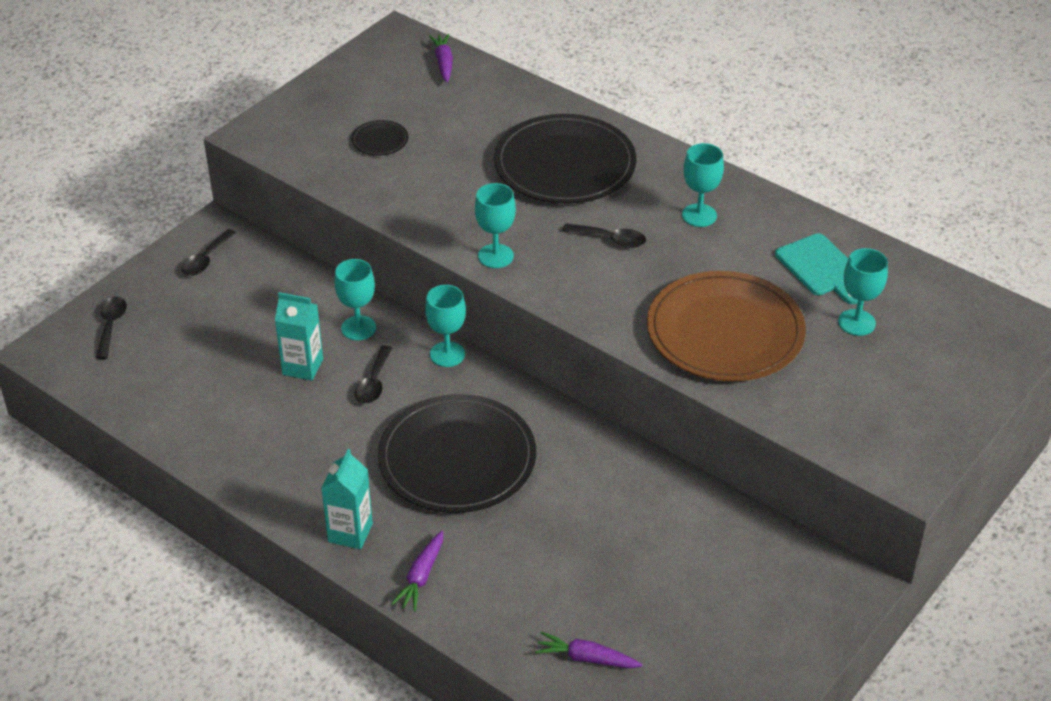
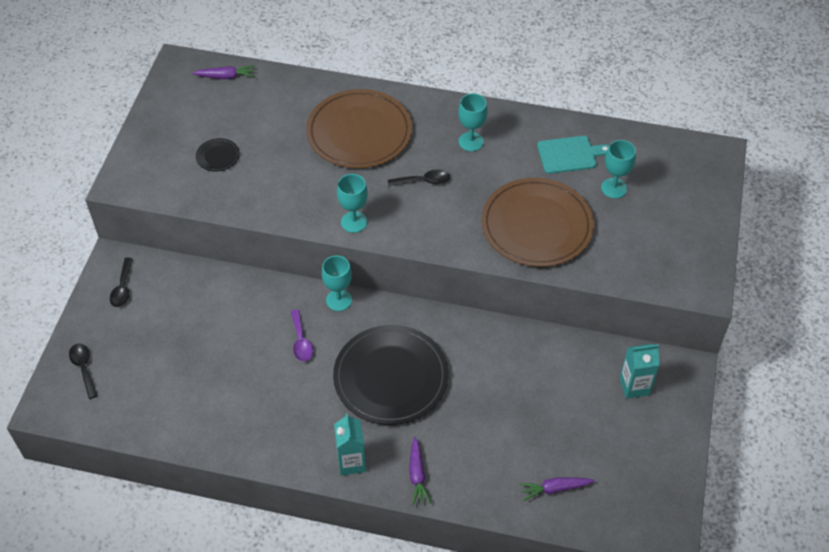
camera: 25 degrees left, 10 degrees up
turquoise carton [275,292,323,381] -> turquoise carton moved to [620,344,660,399]
turquoise goblet [335,259,376,340] -> none
black spoon [355,345,392,404] -> purple spoon [291,309,313,361]
purple carrot [429,34,453,83] -> purple carrot turned 120 degrees clockwise [192,65,255,79]
black plate [494,114,636,204] -> brown plate [306,89,412,168]
turquoise cutting board [775,233,858,304] -> turquoise cutting board turned 45 degrees counterclockwise [537,136,609,174]

